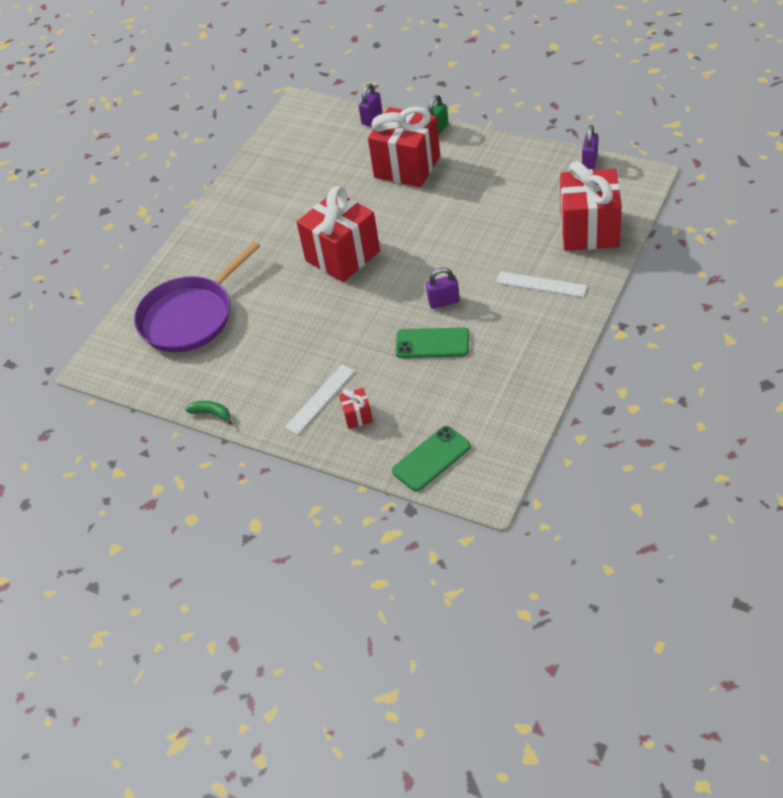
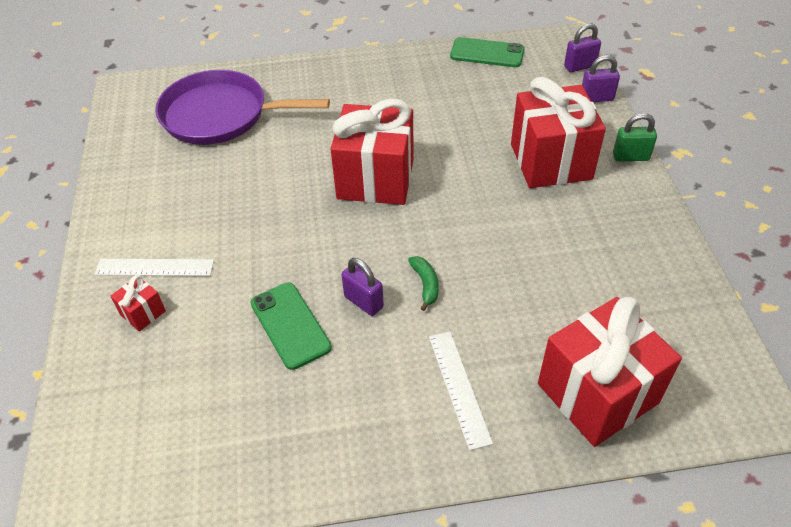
camera: 50 degrees right, 0 degrees up
green banana [185,401,232,425] -> green banana moved to [408,256,439,311]
green phone [392,426,471,492] -> green phone moved to [450,37,525,67]
purple padlock [582,125,598,170] -> purple padlock moved to [564,24,601,72]

